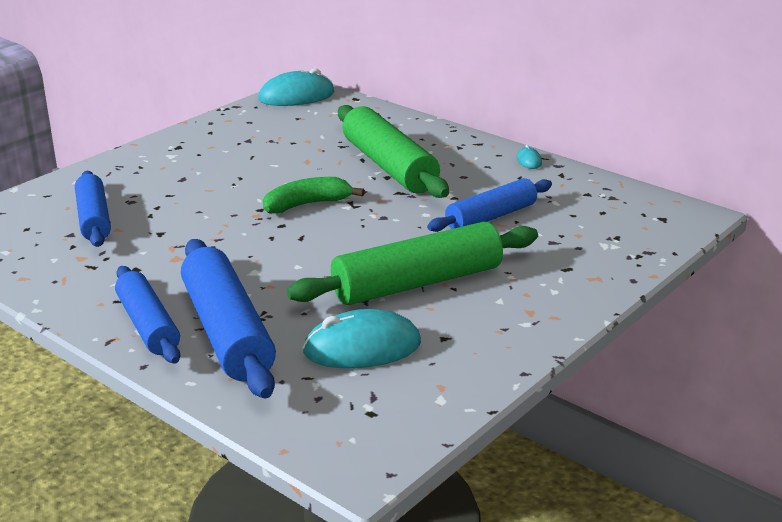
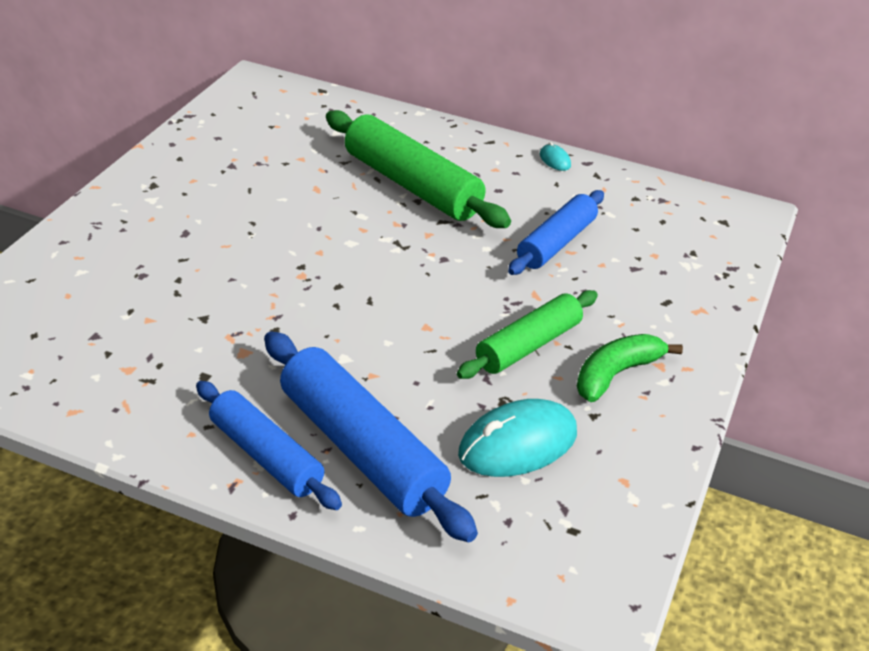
camera: 20 degrees left, 10 degrees up
blue rolling pin [75,171,111,247] -> none
turquoise mouse [258,68,335,106] -> none
green banana [263,177,365,213] -> green banana moved to [577,334,683,402]
green rolling pin [287,222,538,305] -> green rolling pin [457,290,598,379], size x0.65

